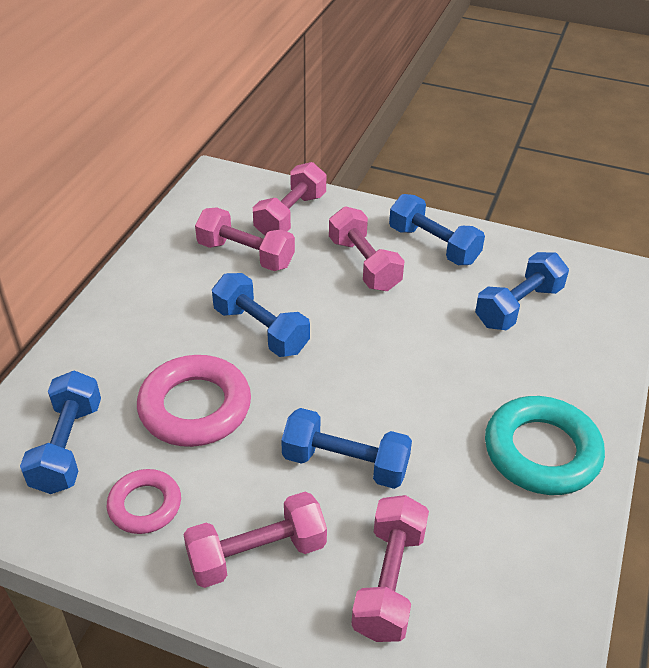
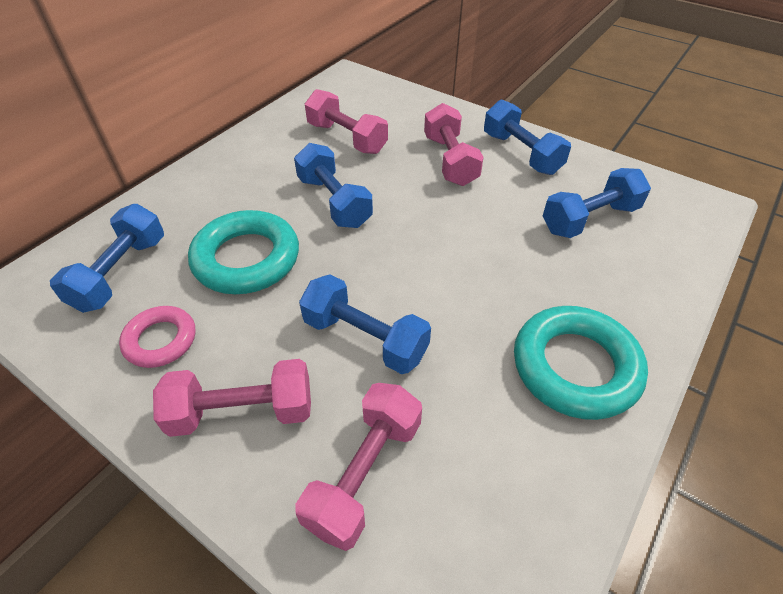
camera: 15 degrees right, 5 degrees up
pink ring [137,355,251,447] -> turquoise ring [188,210,299,294]
pink dumbbell [253,162,326,236] -> none

